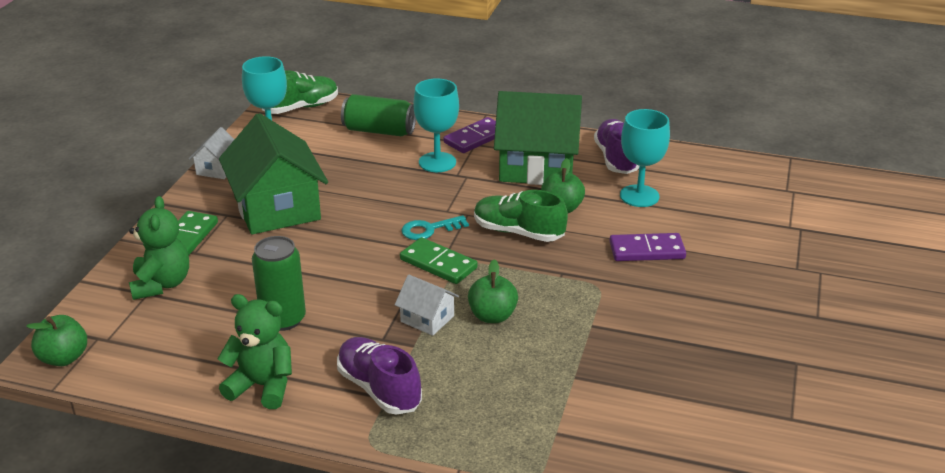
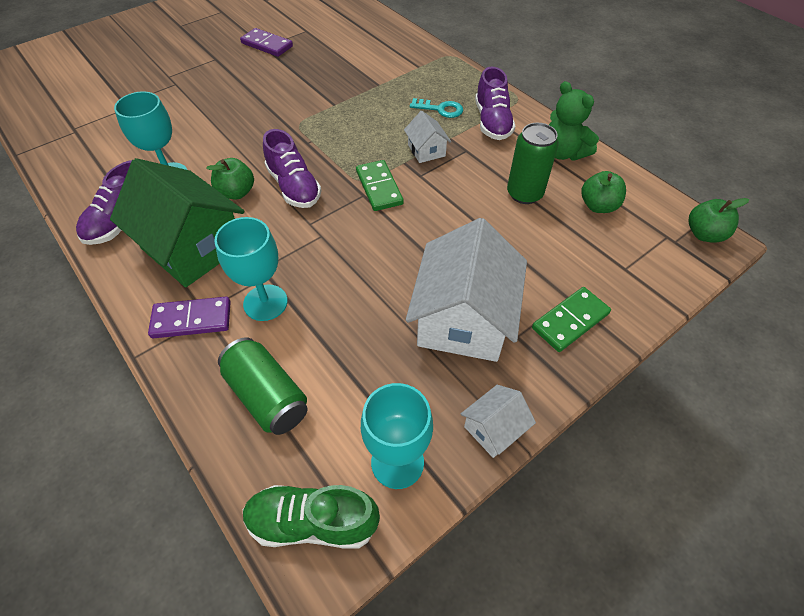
camera: 145 degrees left, 20 degrees up
green teddy bear [129,196,189,300] -> none
green house [219,113,328,235] -> white house [406,218,527,362]
turquoise key [402,215,469,240] -> turquoise key moved to [410,98,463,118]
green apple [468,259,518,323] -> green apple moved to [581,171,626,213]
green shoe [474,190,568,242] -> purple shoe [263,129,322,208]
purple domino [609,233,686,261] -> purple domino moved to [240,28,293,57]

